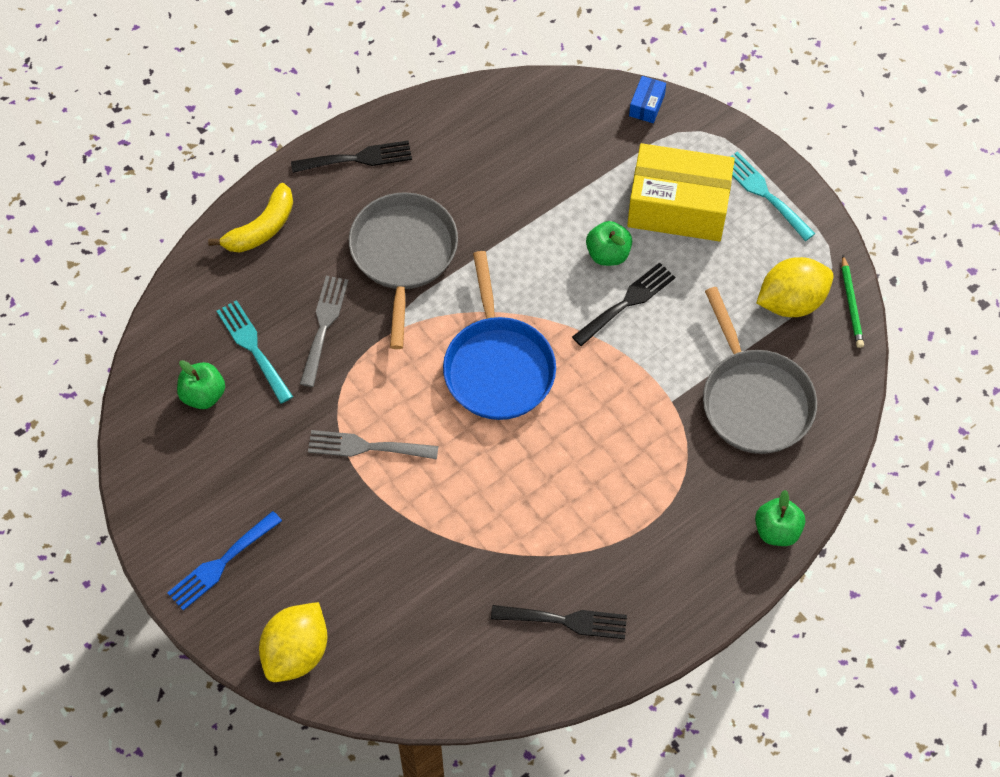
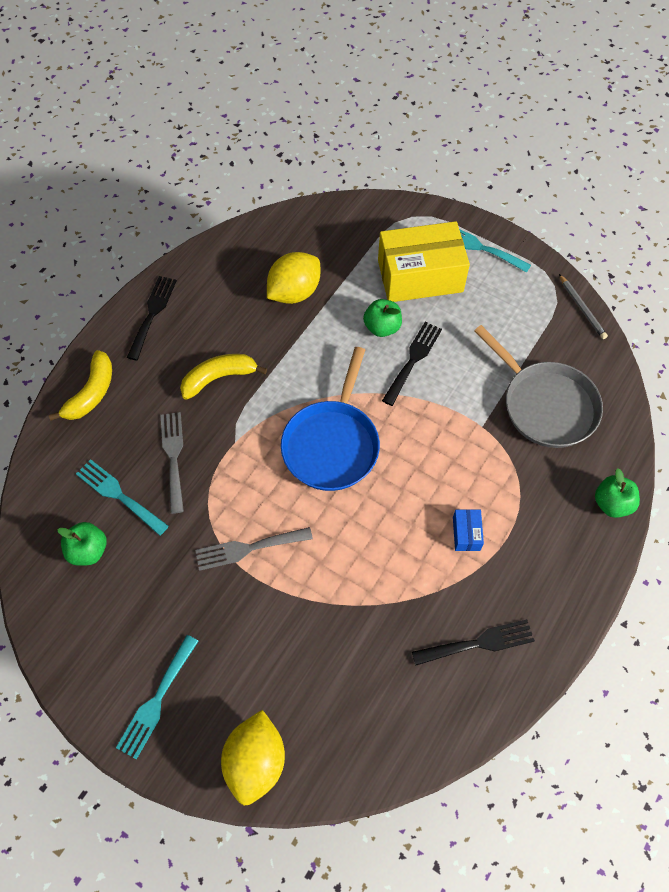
camera: 20 degrees left, 0 degrees up
blue fork [167,511,282,610] -> turquoise fork [116,635,198,760]
black fork [291,140,412,173] -> black fork turned 45 degrees counterclockwise [127,276,177,360]
grey pan [349,192,458,349] -> yellow banana [180,354,267,400]
blue pan [443,251,556,420] -> blue pan turned 45 degrees clockwise [281,347,380,491]
blue box [629,76,666,123] -> blue box moved to [453,509,484,551]
yellow lemon [756,257,834,317] -> yellow lemon moved to [267,252,320,304]
green pencil [842,255,864,348] -> grey pencil [559,274,608,339]

